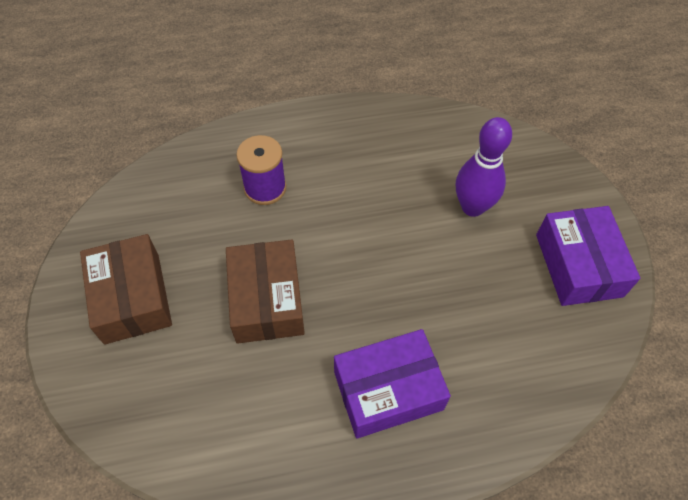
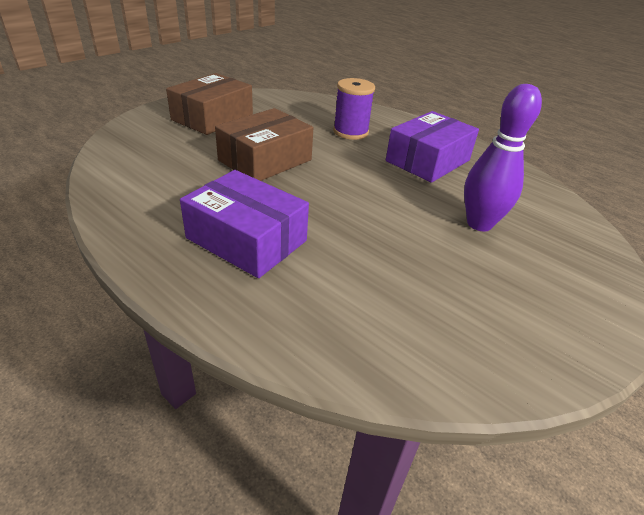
camera: 50 degrees right, 20 degrees down
purple box [536,206,640,306] -> purple box moved to [386,111,479,183]

